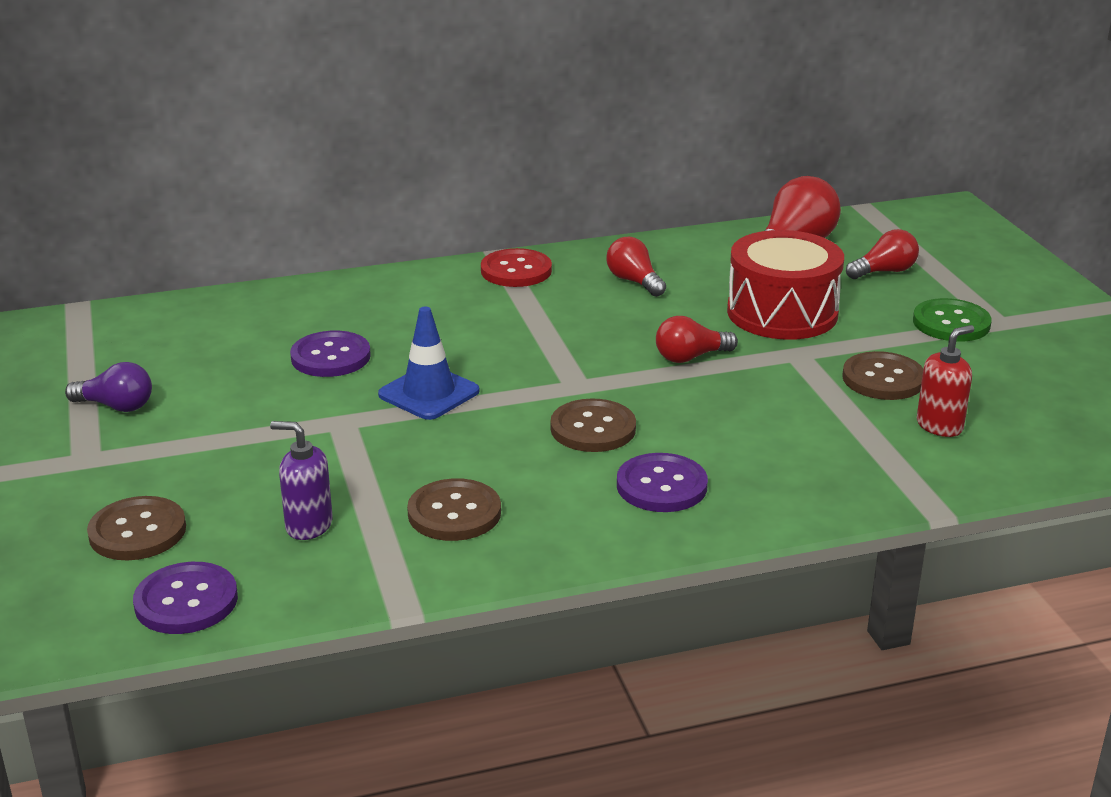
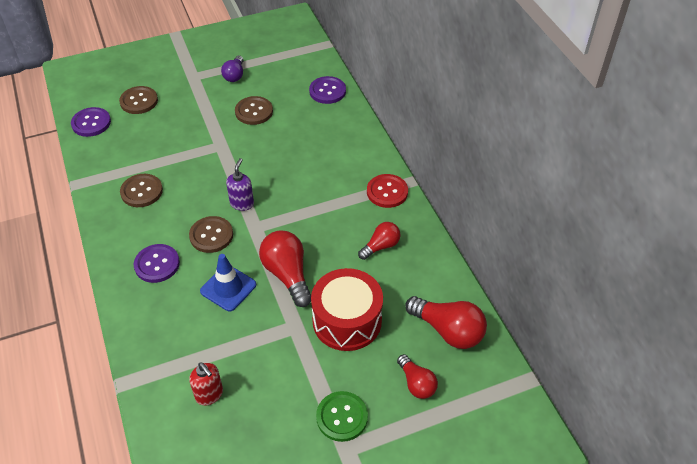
camera: 85 degrees right, 20 degrees up
purple soap dispenser [270,421,333,540] -> purple soap dispenser moved to [226,158,254,211]
purple button [290,331,371,377] -> purple button moved to [309,76,346,104]
blue traffic cone [378,307,480,420] -> blue traffic cone moved to [200,254,256,311]
red light bulb [656,316,738,363] -> red light bulb [259,230,311,307], size x1.64
brown button [842,351,923,400] -> brown button moved to [235,96,273,125]

